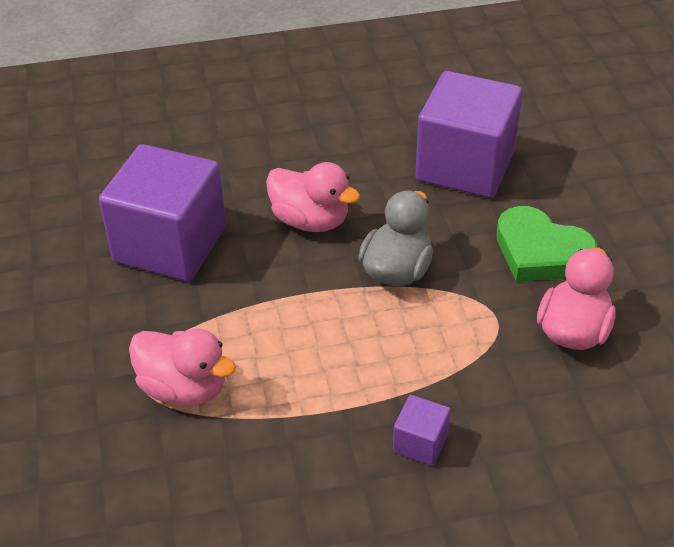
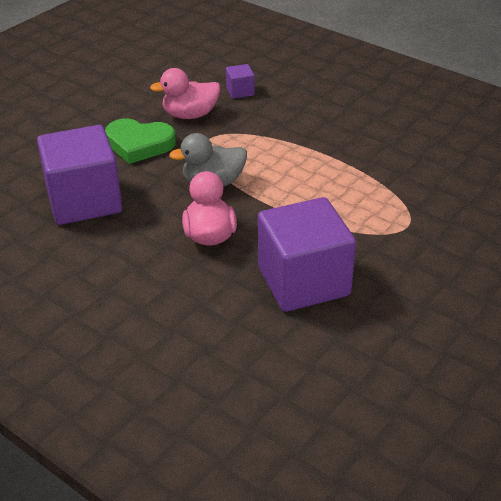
camera: 130 degrees left, 5 degrees down
pink duck [129,328,236,406] -> none
purple cube [393,395,451,466] -> purple cube moved to [226,64,255,99]
green heart [496,206,598,282] -> green heart turned 105 degrees clockwise [105,119,176,164]

